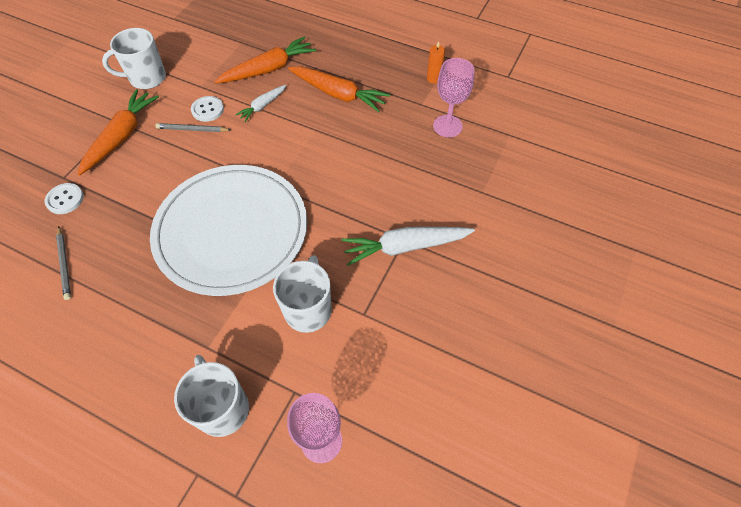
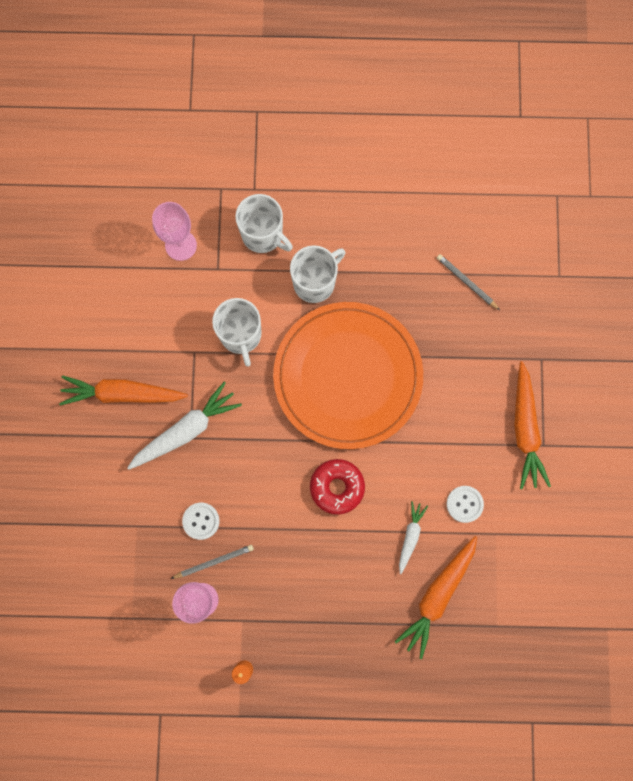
camera: 155 degrees right, 20 degrees up
white button [45,183,84,214] -> white button moved to [182,503,219,540]
white mug [102,28,166,89] -> white mug moved to [290,245,345,303]
white plate [150,165,307,296] -> orange plate [273,302,423,449]
grey pencil [156,123,231,132] -> grey pencil moved to [171,545,254,579]
orange carrot [288,67,390,112] -> orange carrot moved to [59,375,188,405]
none -> red donut [310,459,365,515]

